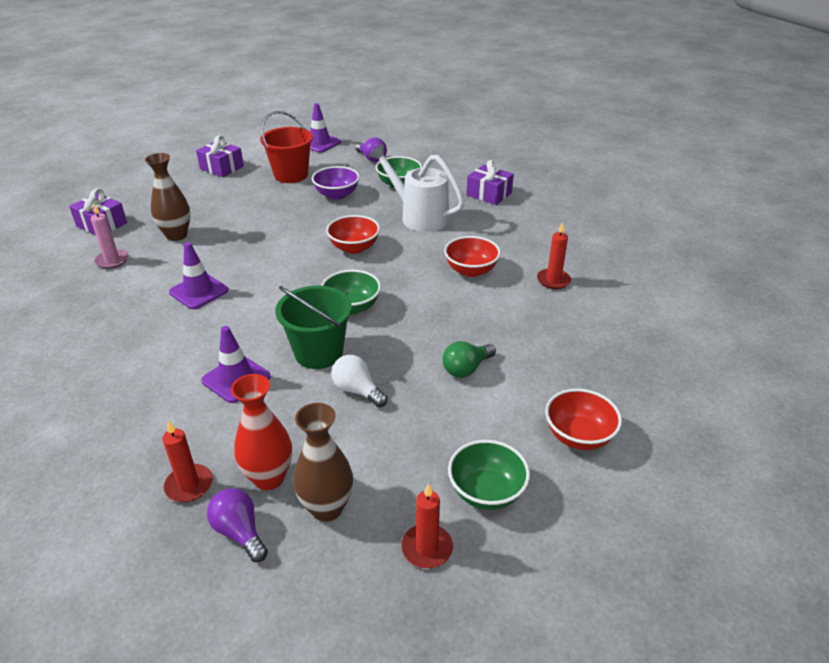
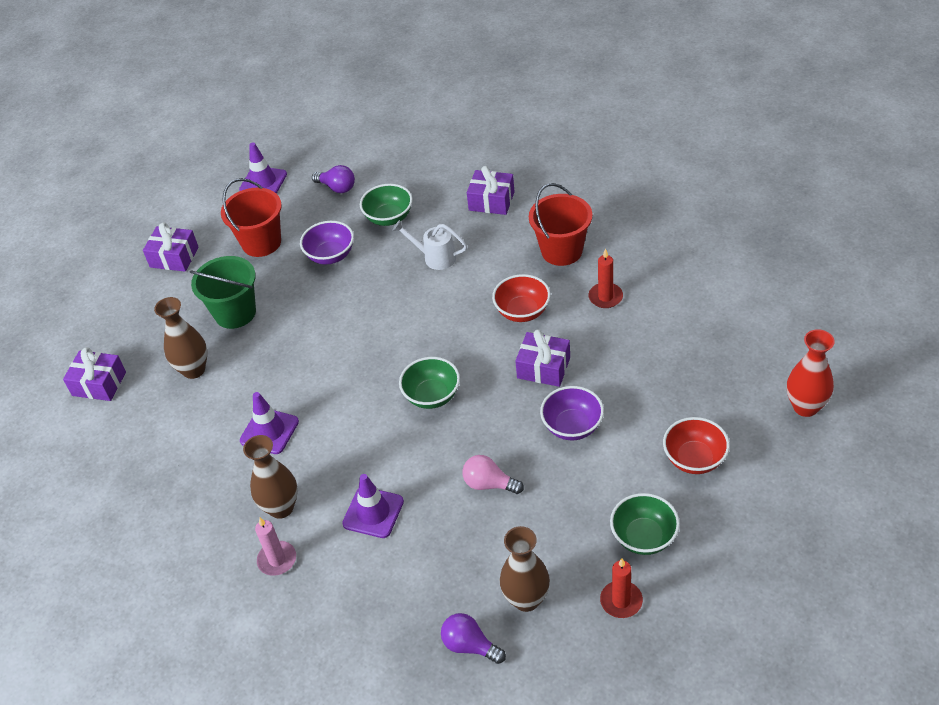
camera: 15 degrees left, 10 degrees up
pink candle [91,204,129,269] -> pink candle moved to [255,518,296,576]
red candle [162,421,213,502] -> none
red vase [231,374,292,490] -> red vase moved to [787,329,835,417]
green bucket [275,285,352,369] -> green bucket moved to [190,256,256,329]
red bowl [326,215,380,254] -> none
white light bulb [331,355,388,407] -> pink light bulb [462,455,524,494]
white watering can [369,144,465,232] -> white watering can [392,220,467,270], size x0.61
green light bulb [443,341,496,378] -> purple bowl [540,386,604,440]
none -> brown vase [243,435,298,519]
none -> purple gift [515,329,570,387]
none -> red bucket [529,183,592,266]

